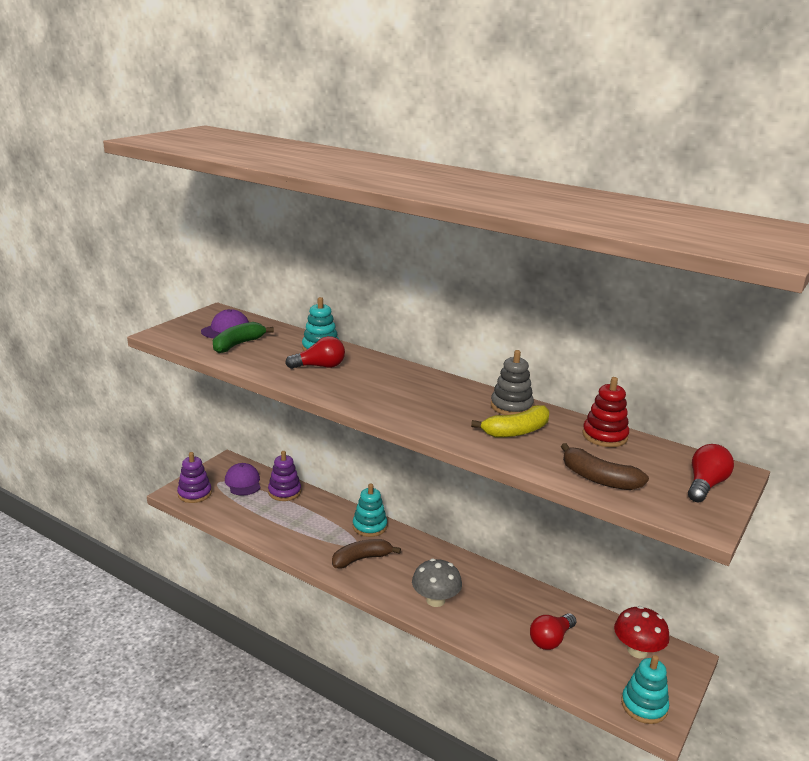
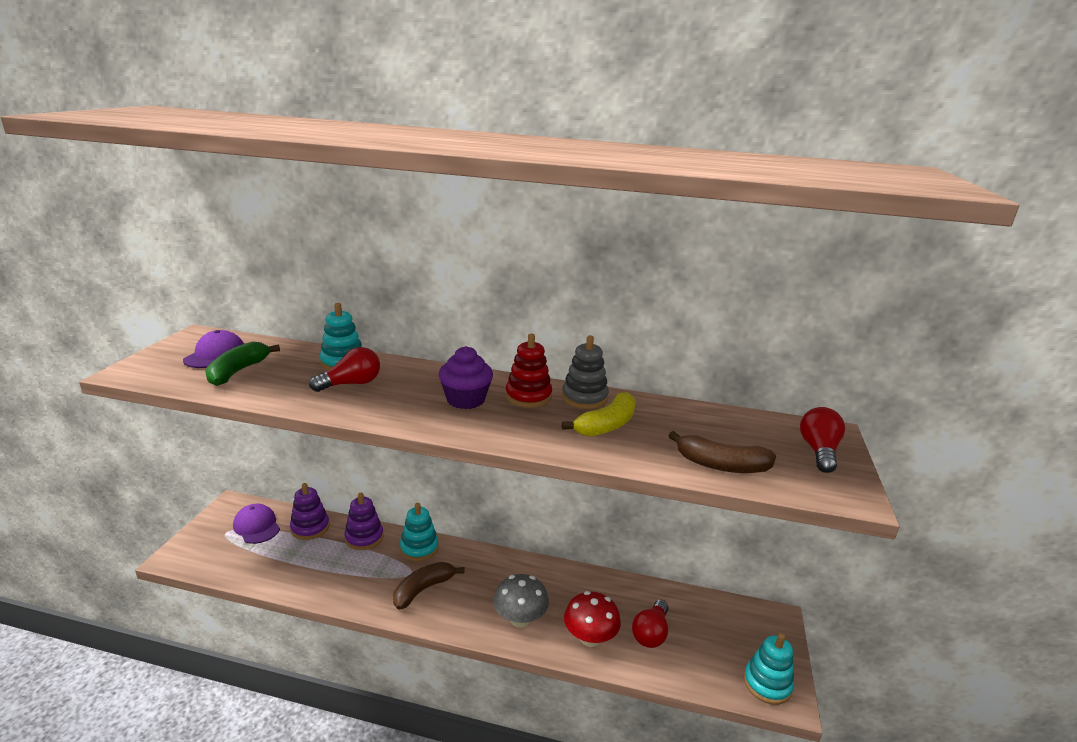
camera: 20 degrees left, 0 degrees up
purple stacking toy [177,452,212,503] -> purple stacking toy moved to [344,493,384,550]
red stacking toy [582,377,629,447] -> red stacking toy moved to [505,334,552,408]
red mushroom [614,606,670,658] -> red mushroom moved to [564,591,621,647]
none -> purple cupcake [439,346,493,409]

